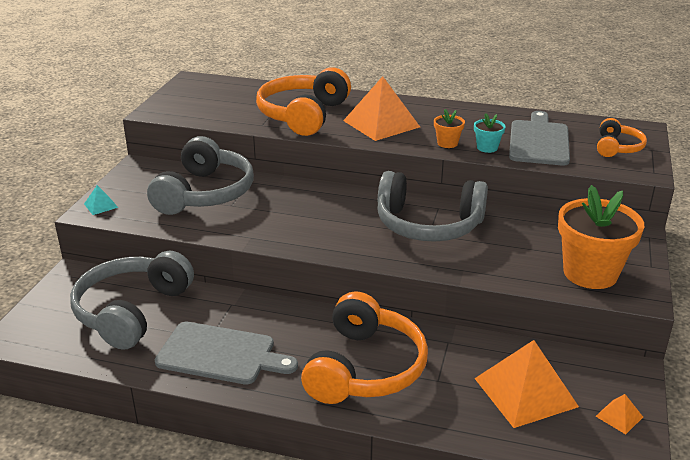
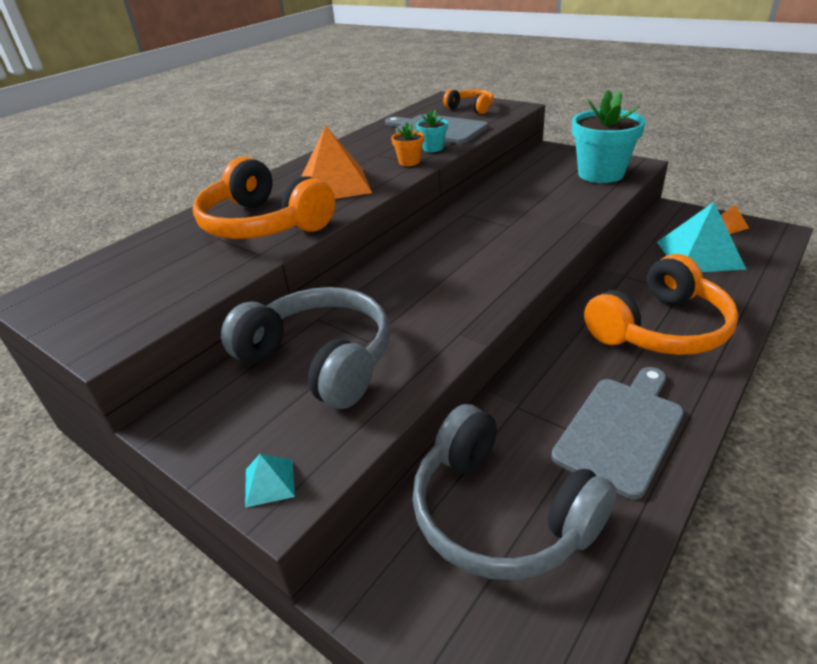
camera: 65 degrees left, 5 degrees up
orange headphones [301,291,428,404] -> orange headphones turned 105 degrees clockwise [584,254,739,355]
grey headphones [377,171,488,242] -> none
orange pyramid [474,340,579,428] -> turquoise pyramid [657,202,746,272]
orange flower pot [558,185,644,289] -> turquoise flower pot [572,90,646,183]

